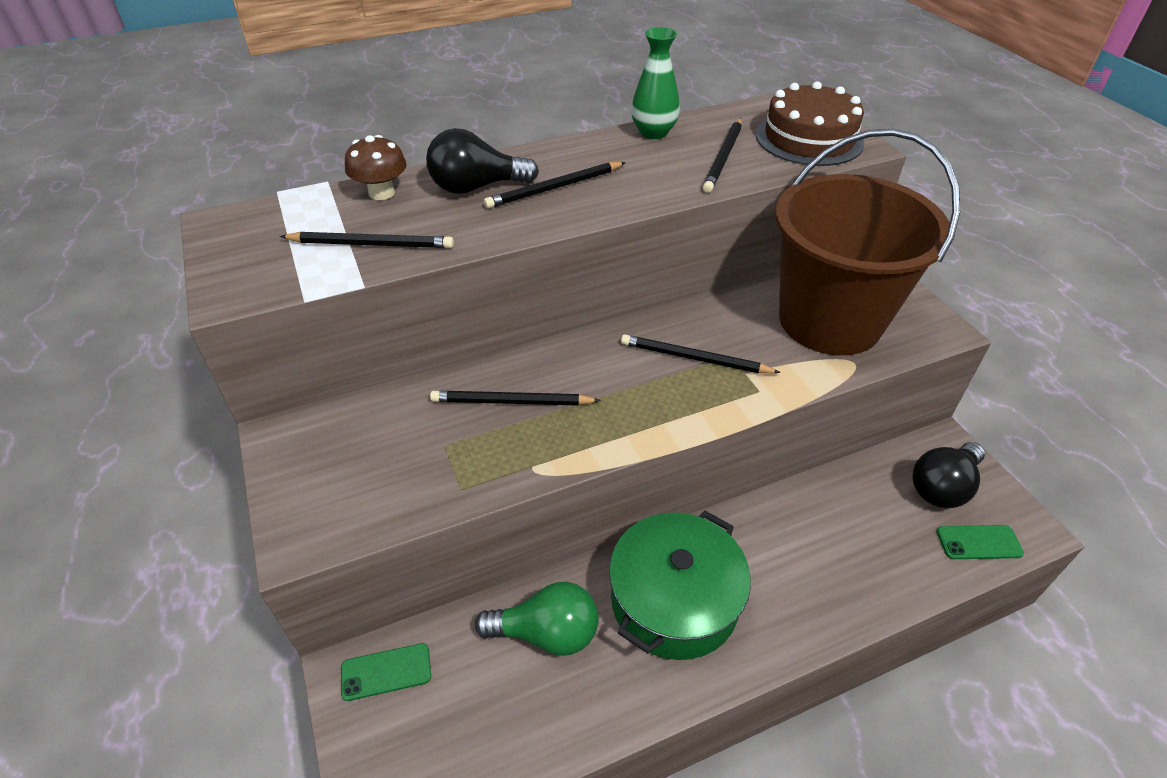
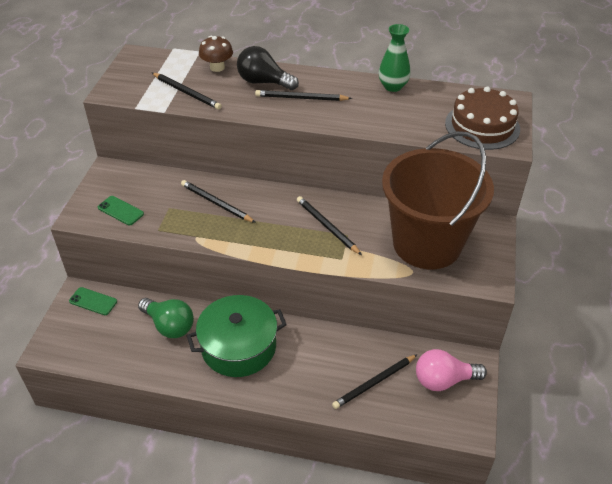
camera: 35 degrees right, 0 degrees up
black pencil [703,118,742,193] -> black pencil moved to [332,354,418,409]
black light bulb [912,442,985,508] -> pink light bulb [416,349,487,391]
green phone [937,525,1024,559] -> green phone moved to [98,196,144,225]

